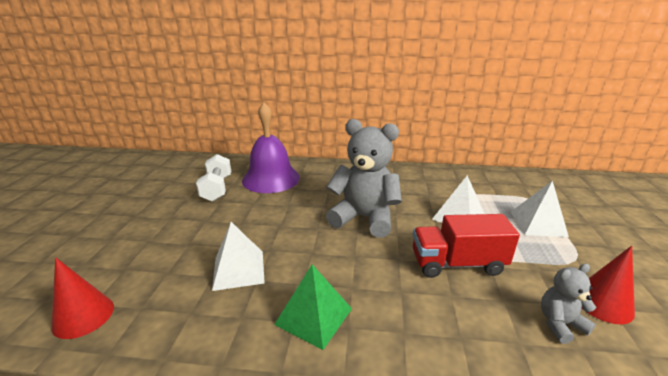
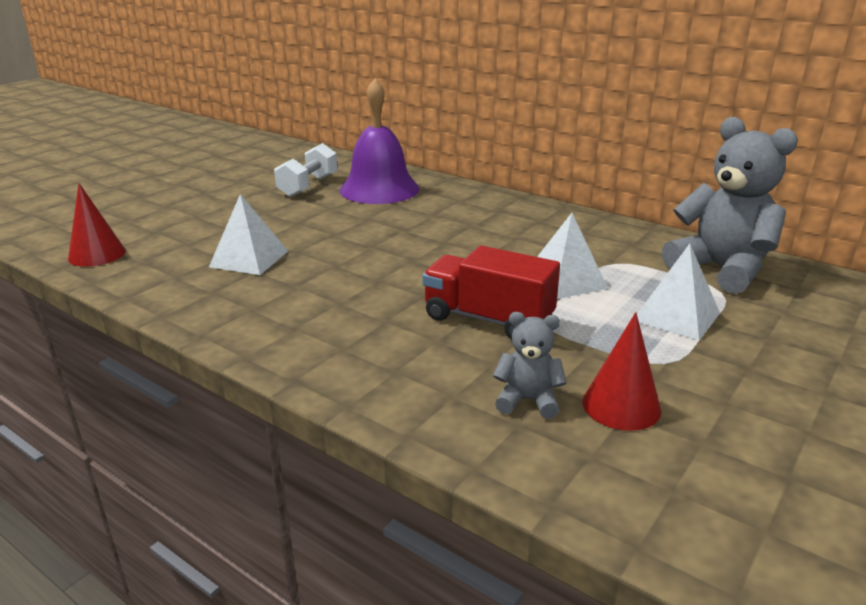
camera: 30 degrees right, 0 degrees up
green pyramid [274,264,352,350] -> none
grey teddy bear [326,119,402,238] -> grey teddy bear moved to [662,117,798,294]

